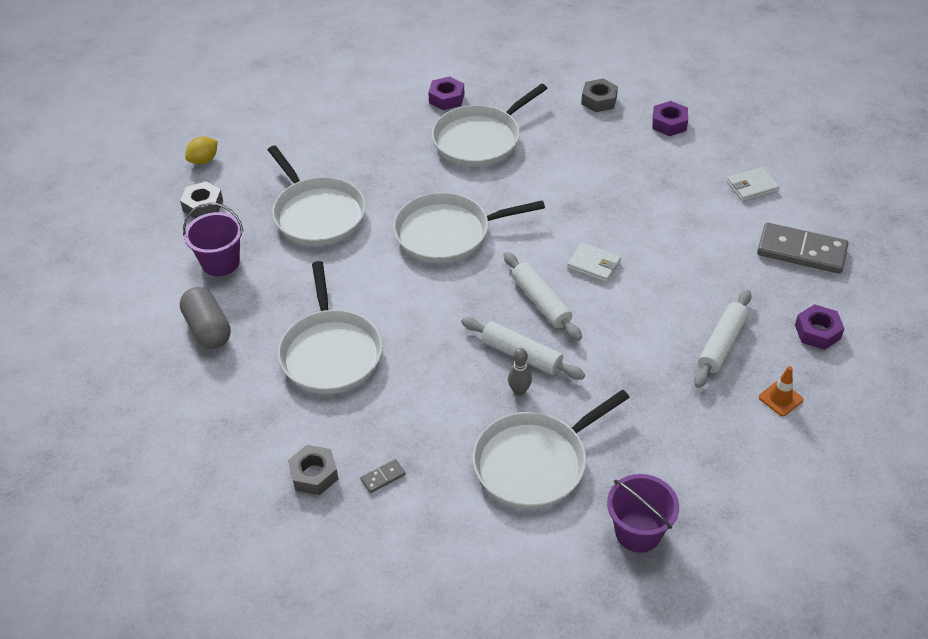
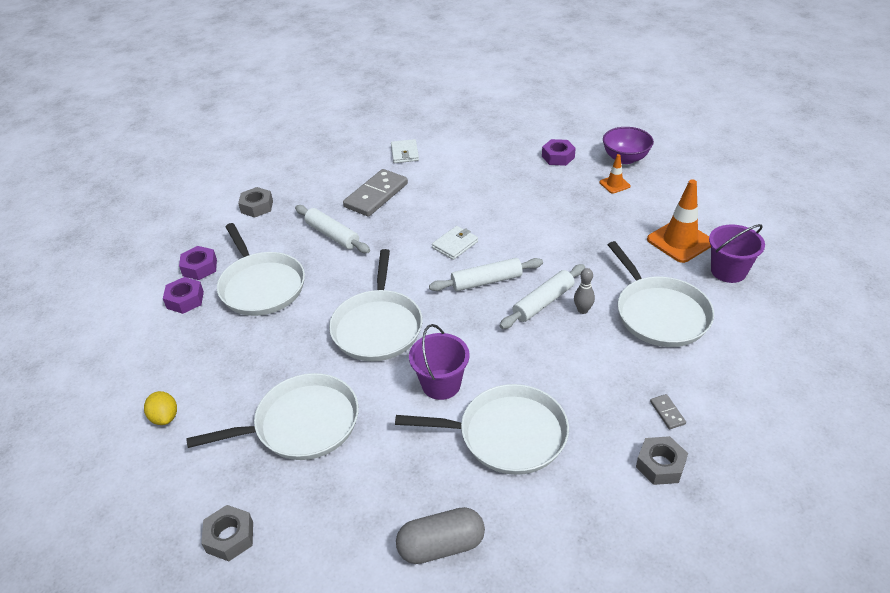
camera: 75 degrees left, 5 degrees down
purple bucket [183,202,244,276] -> purple bucket moved to [409,324,470,400]
yellow lemon [185,136,218,164] -> yellow lemon moved to [144,391,177,425]
purple nut [652,101,688,136] -> purple nut moved to [179,246,217,280]
white rolling pin [694,290,752,388] -> white rolling pin moved to [295,205,370,253]
grey domino [757,223,848,274] -> grey domino moved to [343,169,408,217]
none -> purple bowl [603,127,654,164]
none -> orange traffic cone [647,179,711,263]

